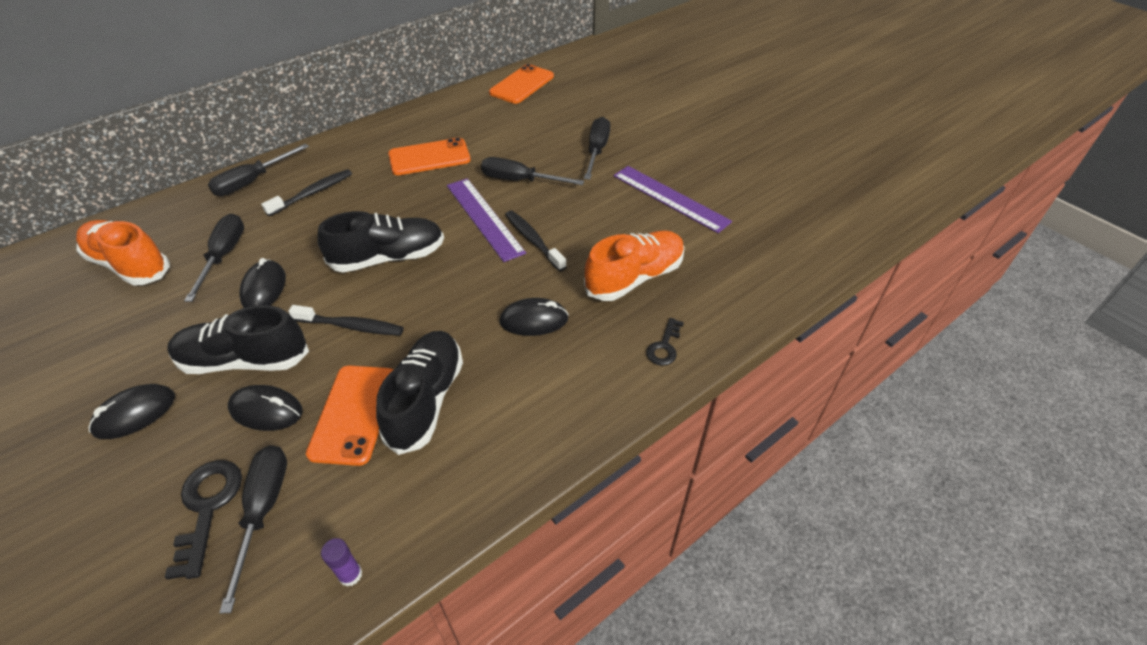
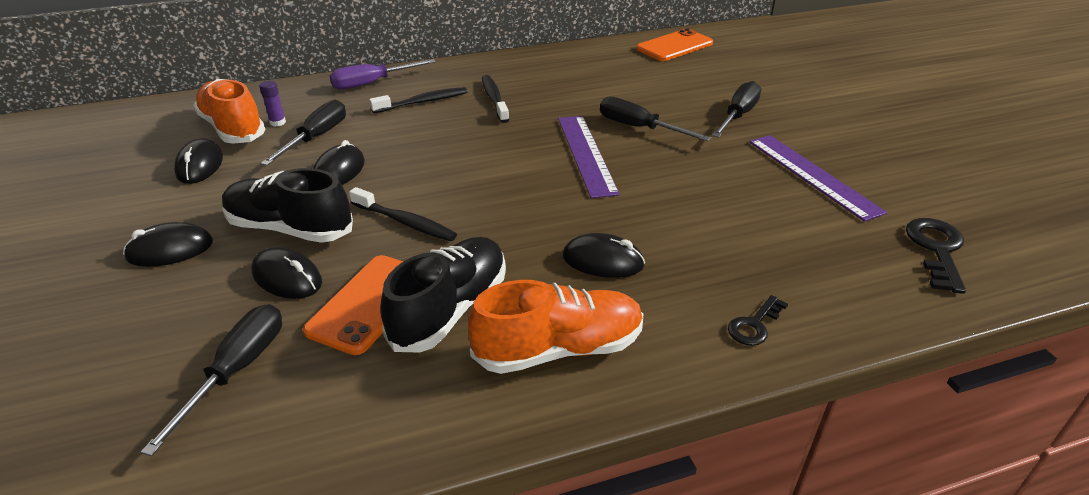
camera: 20 degrees right, 10 degrees down
black key [165,460,242,579] -> black key moved to [906,218,966,294]
black screwdriver [208,144,309,196] -> purple screwdriver [330,59,436,90]
black shoe [317,211,444,272] -> none
purple glue stick [321,538,362,586] -> purple glue stick moved to [259,81,286,127]
orange phone [388,137,471,175] -> none
black toothbrush [505,211,567,271] -> black toothbrush moved to [482,75,509,123]
orange shoe [584,230,685,301] -> orange shoe moved to [468,280,643,374]
none -> black mouse [174,138,223,184]

